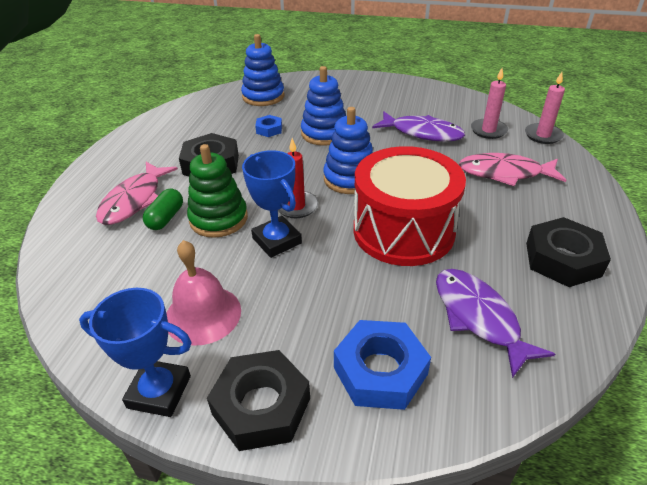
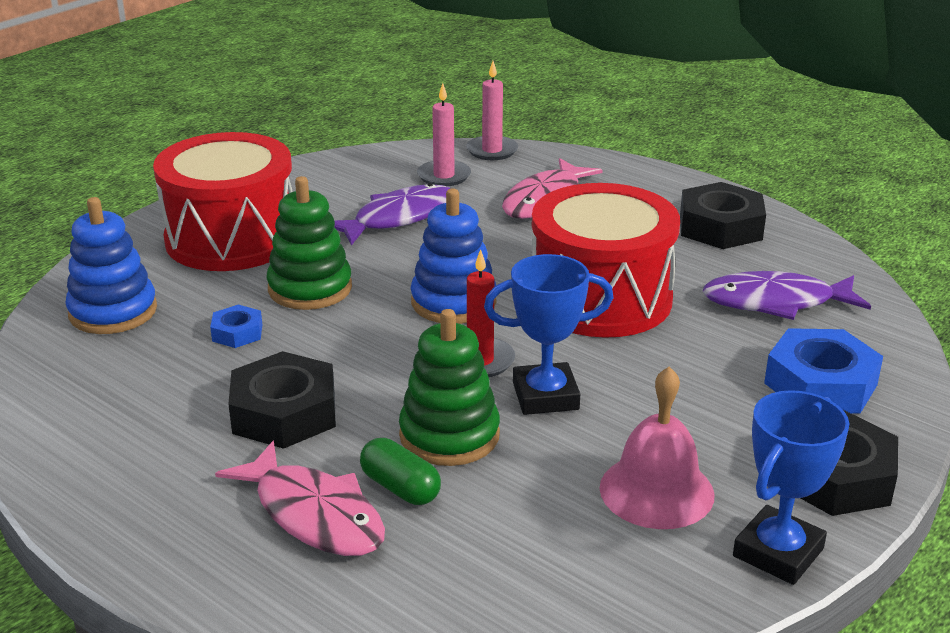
camera: 65 degrees left, 10 degrees down
blue stacking toy [301,66,346,146] -> green stacking toy [266,176,352,310]
none -> red drum [153,132,293,271]

